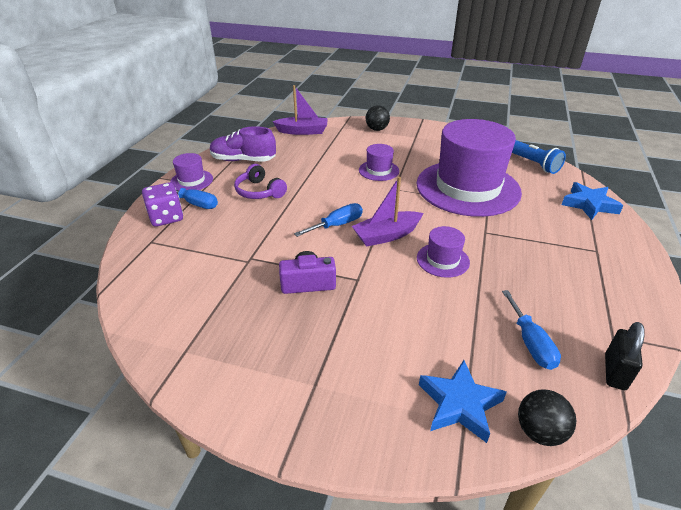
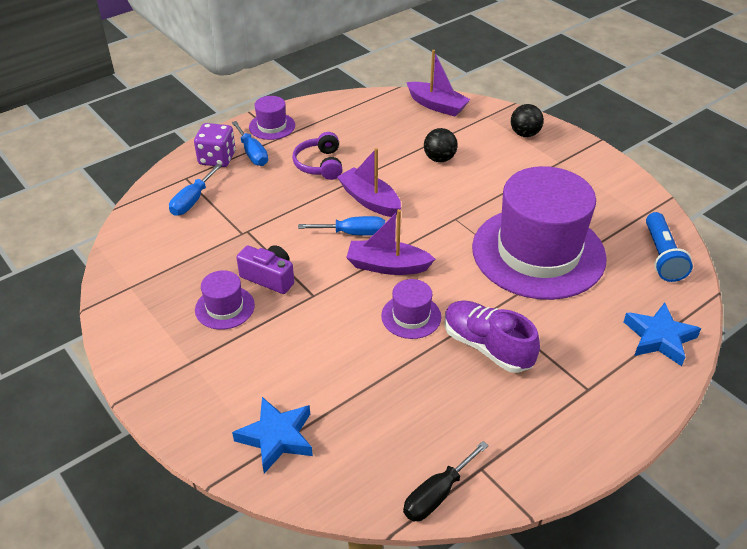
camera: 35 degrees right, 5 degrees up
purple shoe [210,126,276,162] -> purple shoe moved to [444,300,540,373]
purple hat [359,144,399,181] -> purple hat moved to [195,270,255,330]
blue screwdriver [502,290,561,370] -> blue screwdriver moved to [169,164,222,216]
black ball [518,390,576,446] -> black ball moved to [424,128,458,162]
black padlock [605,322,645,390] -> black screwdriver [403,441,489,521]
none -> purple boat [337,148,401,217]

